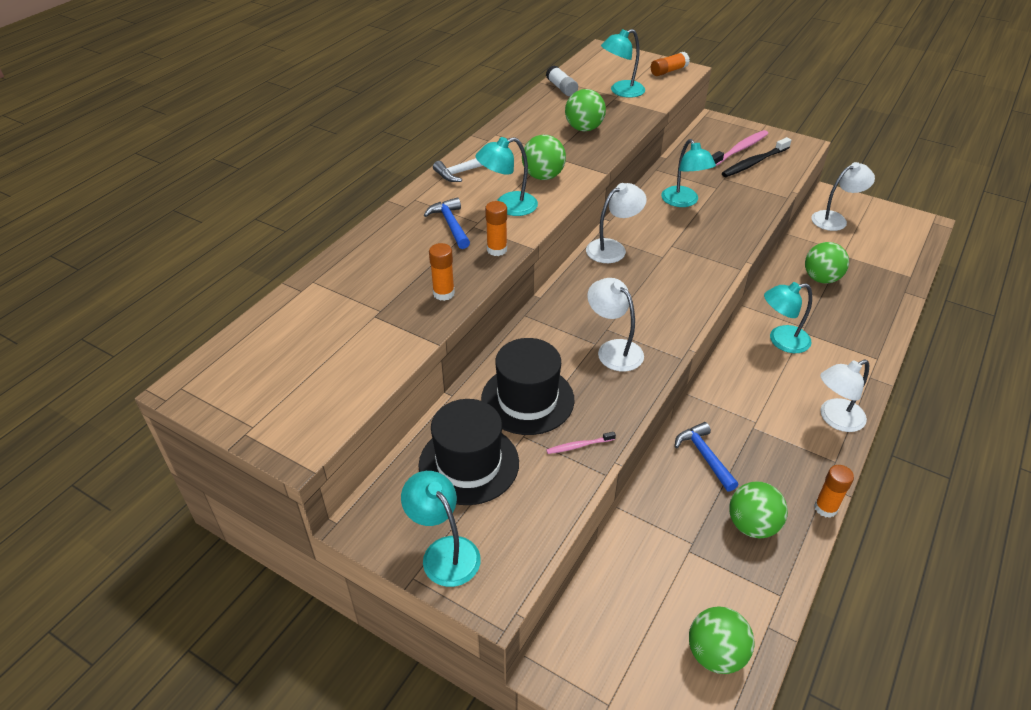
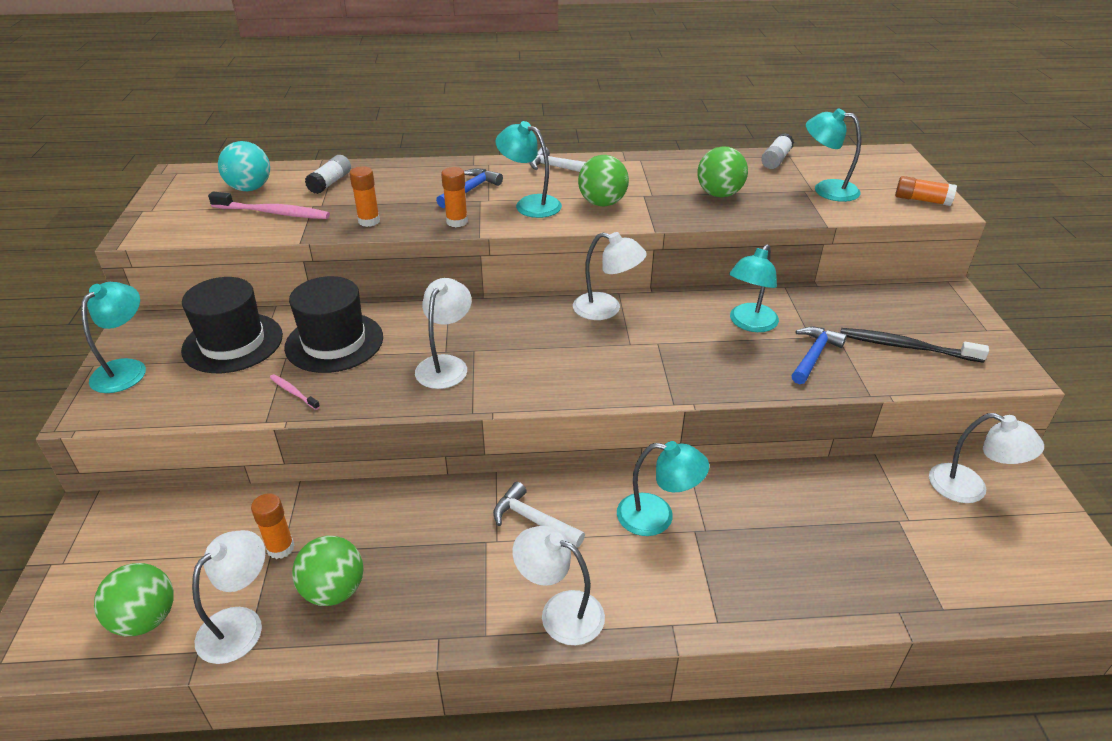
camera: 55 degrees right, 5 degrees down
blue hammer [675,422,738,492] -> blue hammer moved to [791,327,847,384]
pink toothbrush [712,130,768,166] -> pink toothbrush moved to [208,192,330,219]
turquoise lamp [764,282,812,353] -> turquoise lamp turned 150 degrees clockwise [617,441,709,536]
green ball [805,242,849,284] -> none
orange glue stick [814,465,854,518] -> orange glue stick moved to [251,493,294,559]
none -> white lamp [192,530,265,664]
none -> turquoise ball [218,141,270,191]
none -> white glue stick [305,155,351,194]
none -> white hammer [493,482,585,547]

